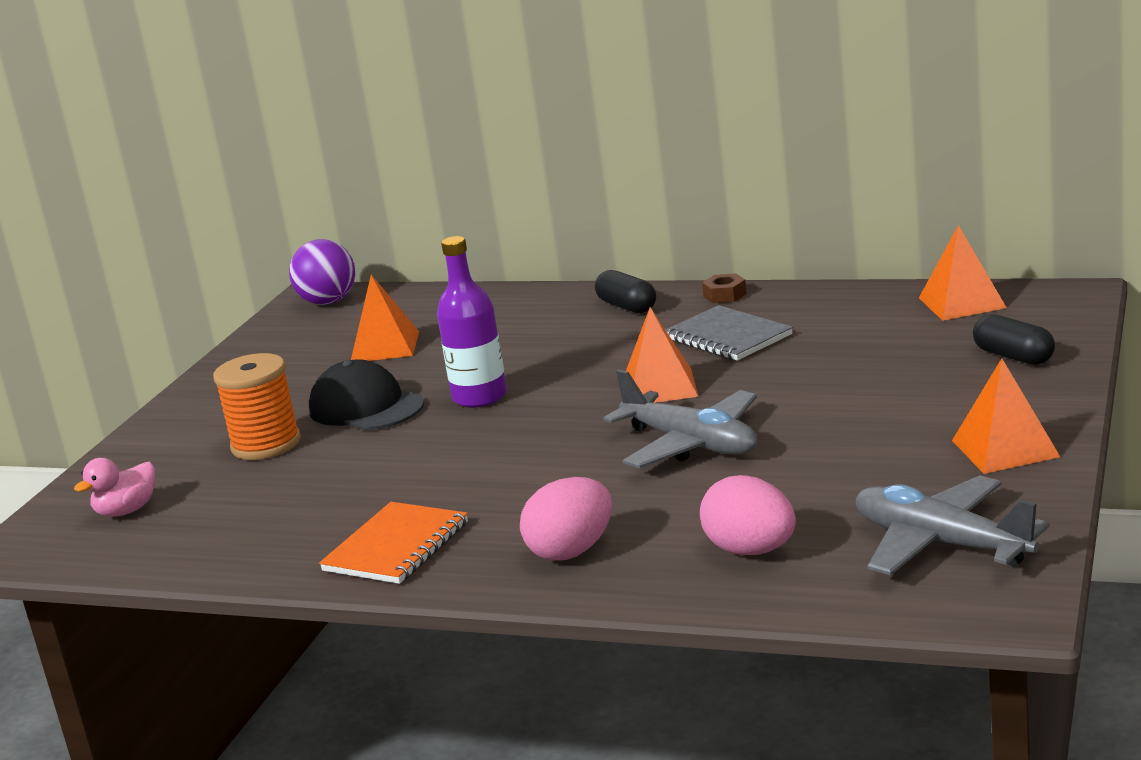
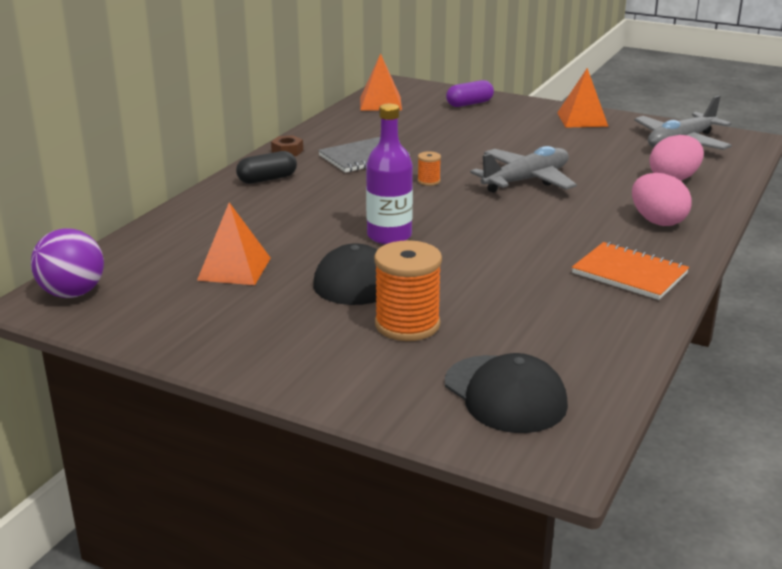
camera: 85 degrees left, 5 degrees up
pink duck [74,458,155,517] -> black cap [445,353,568,433]
orange pyramid [626,307,699,403] -> orange spool [418,151,441,186]
black capsule [973,314,1055,365] -> purple capsule [446,80,494,107]

